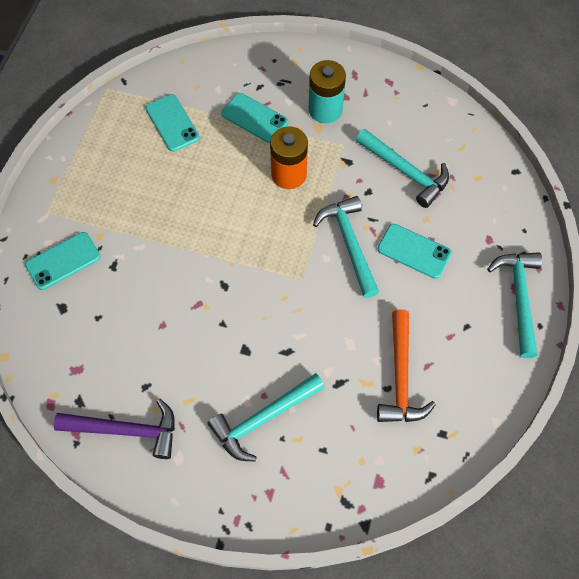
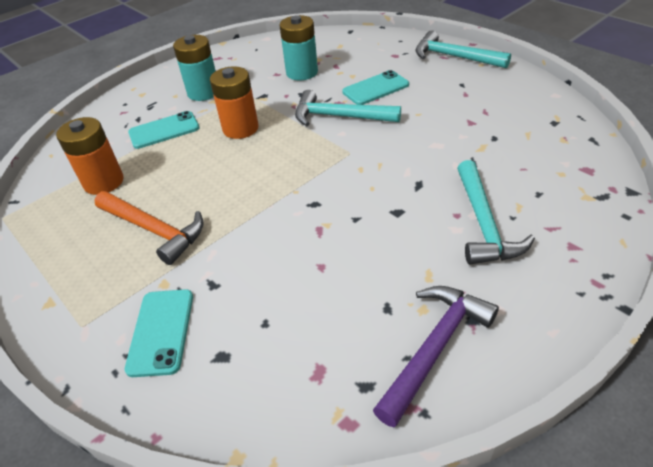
camera: 55 degrees left, 20 degrees down
turquoise phone [145,94,200,152] -> orange battery [56,117,124,195]
turquoise hammer [356,129,449,208] -> turquoise battery [279,15,318,81]
orange hammer [377,310,436,422] -> orange hammer moved to [94,191,204,265]

